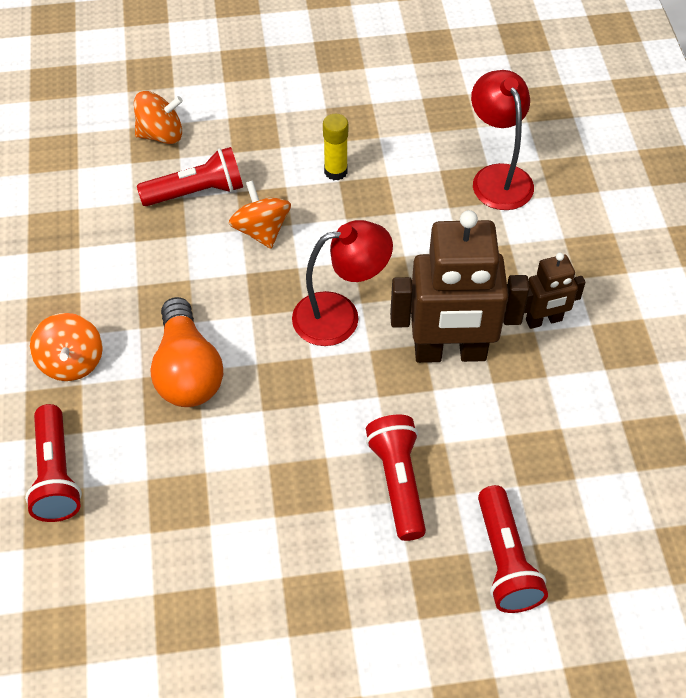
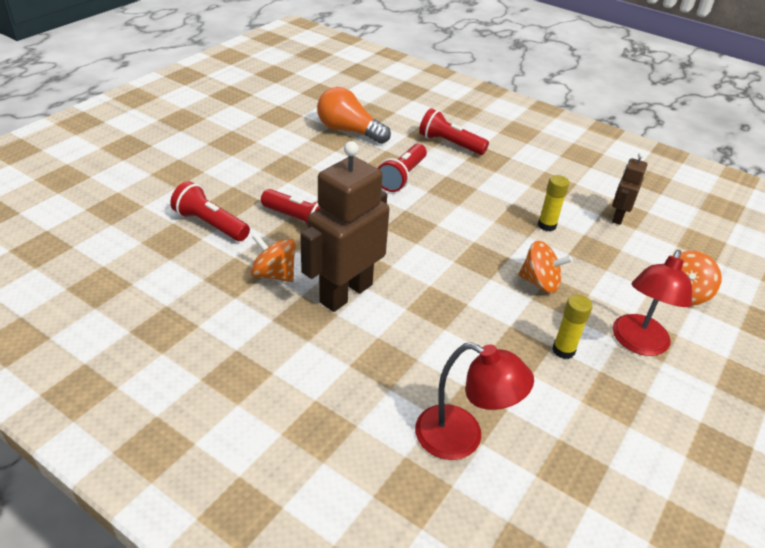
camera: 130 degrees right, 15 degrees down
orange spinning top [30,313,103,381] -> orange spinning top moved to [250,234,296,282]
red flashlight [137,147,243,206] -> red flashlight moved to [377,144,427,192]
orange light bulb [150,297,223,407] -> orange light bulb moved to [317,87,391,144]
red lamp [292,220,393,346] -> red lamp moved to [613,250,692,356]
brown robot [524,253,586,329] -> brown robot moved to [612,153,648,225]
none -> yellow glue stick [538,175,569,232]

